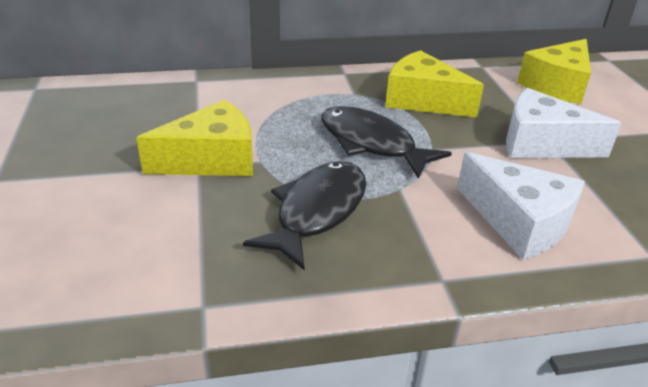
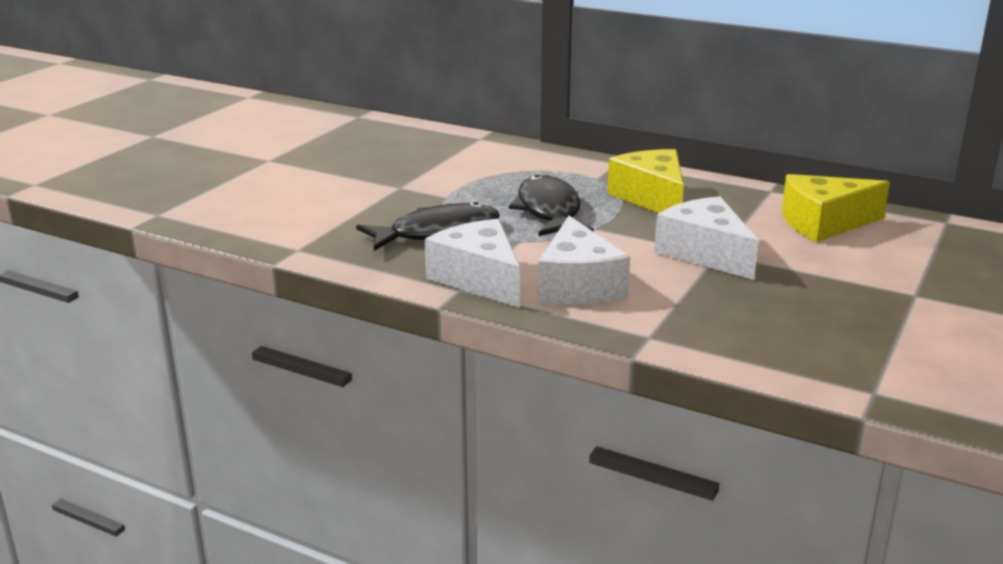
camera: 40 degrees right, 10 degrees down
yellow cheese [136,100,253,176] -> none
none -> white cheese [425,219,520,308]

